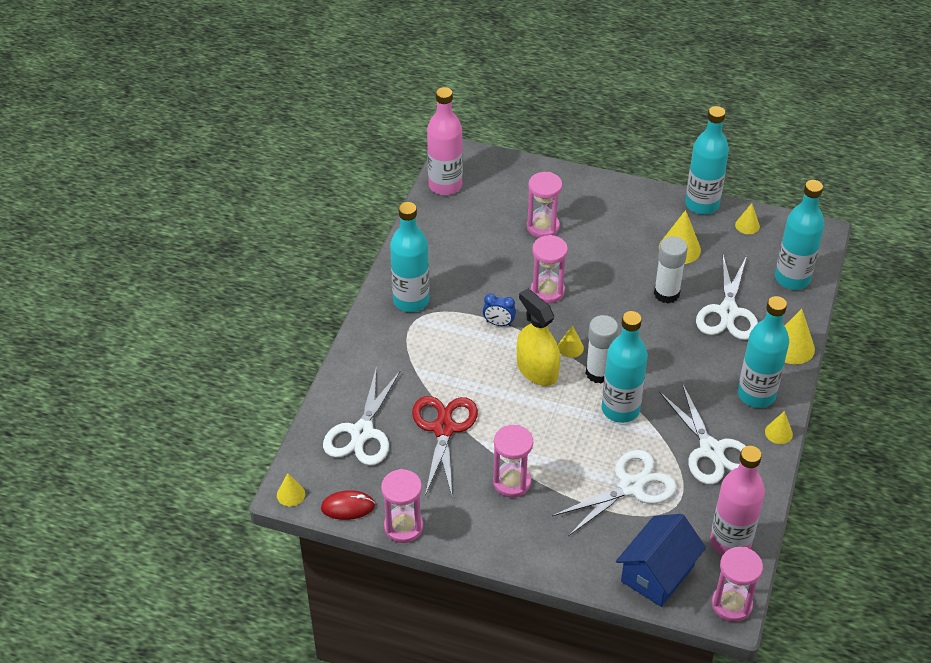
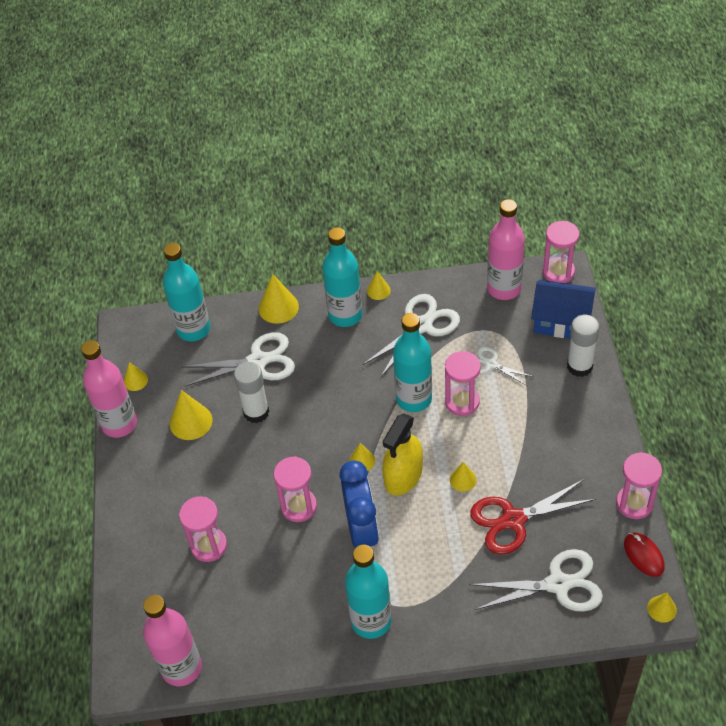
camera: 110 degrees left, 5 degrees up
blue clock [483,294,516,326] -> blue clock [339,460,379,548], size x2.12
pink hourglass [493,425,533,497] -> pink hourglass moved to [445,351,481,416]
white scissors [552,450,677,536] -> white scissors [477,347,534,386], size x0.57
white glue stick [586,315,618,384] -> white glue stick moved to [567,315,600,377]
turquoise bottle [685,106,729,215] -> pink bottle [81,340,137,438]
none -> yellow cone [450,462,477,492]

